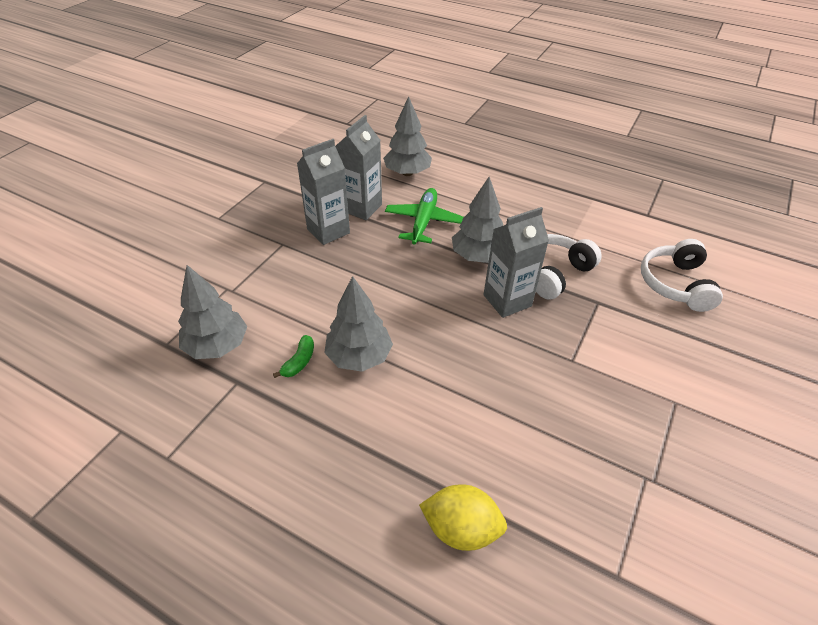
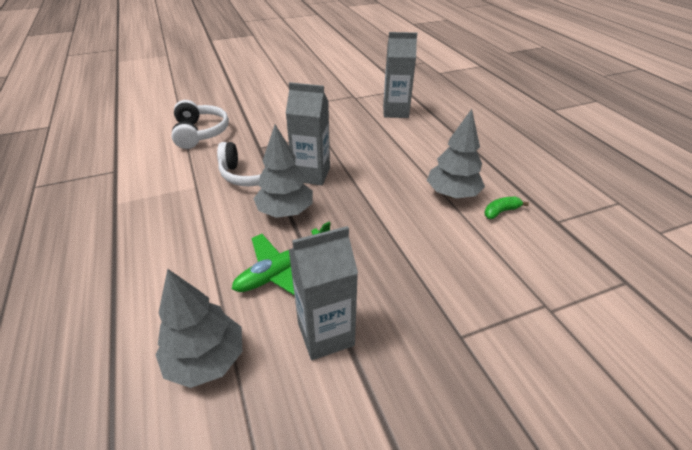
camera: 140 degrees left, 5 degrees down
grey tree [178,265,247,359] -> none
grey carton [297,139,350,245] -> grey carton moved to [383,32,417,118]
yellow lemon [419,484,507,551] -> none
white headphones [641,239,723,312] -> white headphones turned 60 degrees counterclockwise [171,100,229,149]

